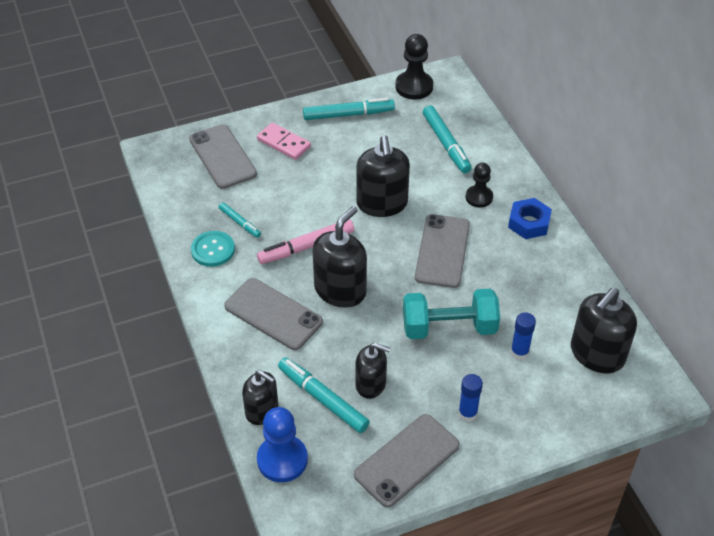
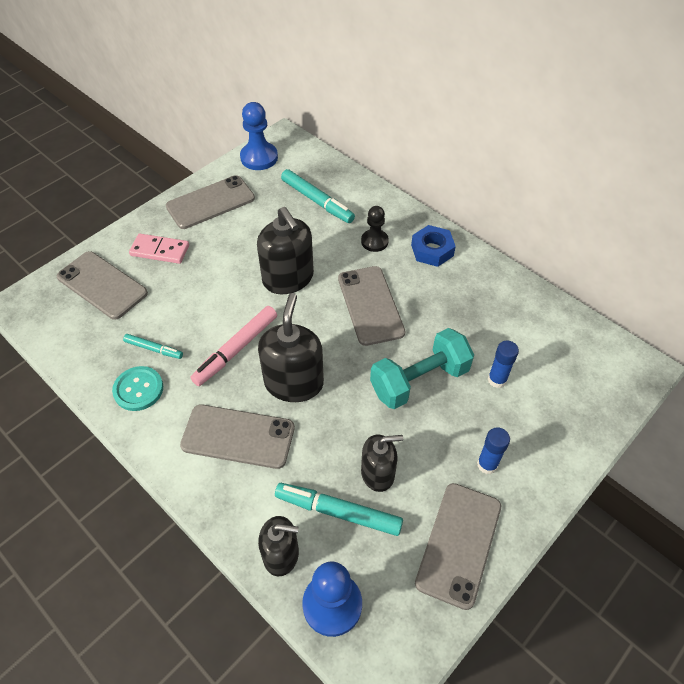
camera: 25 degrees left, 5 degrees up
turquoise marker [303,98,395,120] -> grey phone [166,175,255,229]
black pawn [395,34,433,100] -> blue pawn [240,102,278,170]
black soap dispenser [571,288,637,373] -> none

